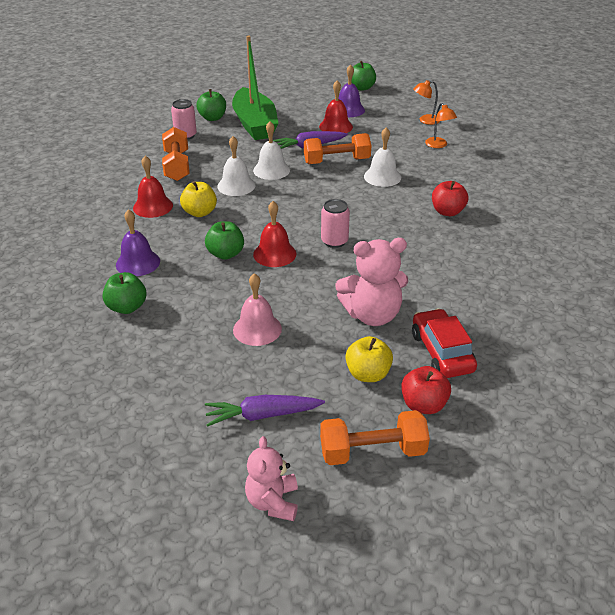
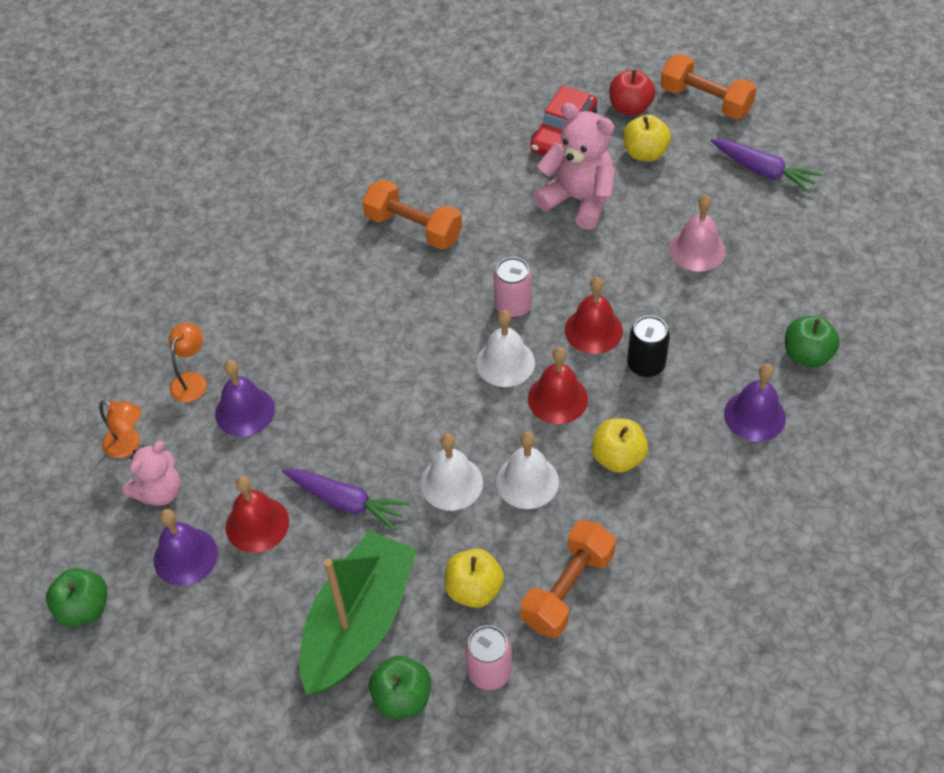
camera: 135 degrees left, 15 degrees up
red bell [133,156,173,218] -> red bell moved to [528,347,588,424]
green apple [205,221,244,260] -> black can [627,316,670,377]
pink teddy bear [245,436,298,521] -> pink teddy bear moved to [123,441,181,506]
orange dumbbell [304,133,371,164] -> orange dumbbell moved to [363,179,462,249]
white bell [364,127,401,187] -> white bell moved to [476,310,535,387]
red apple [432,181,468,216] -> none
none -> purple bell [215,360,275,437]
none -> yellow apple [445,549,504,608]

